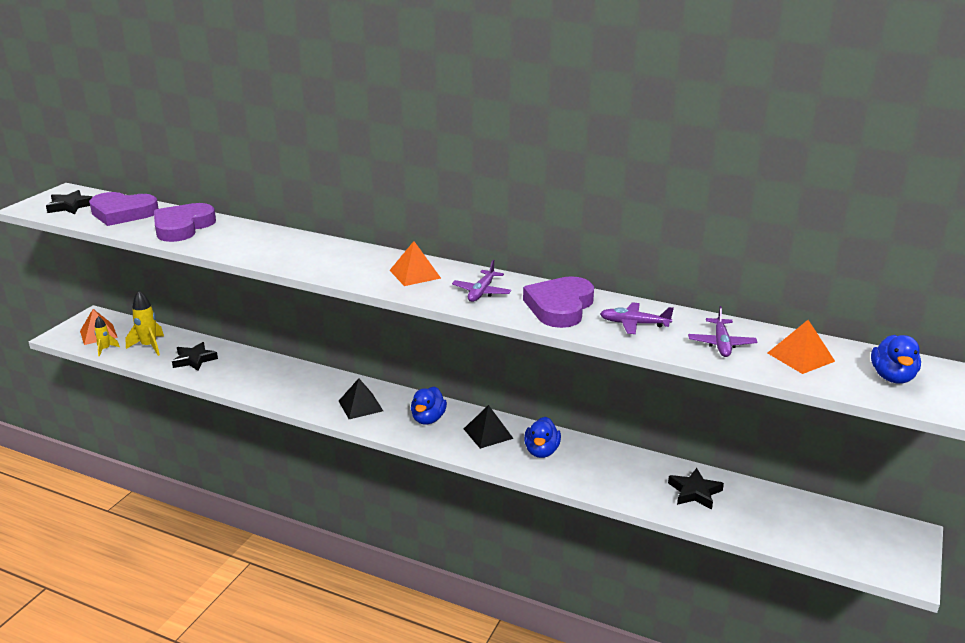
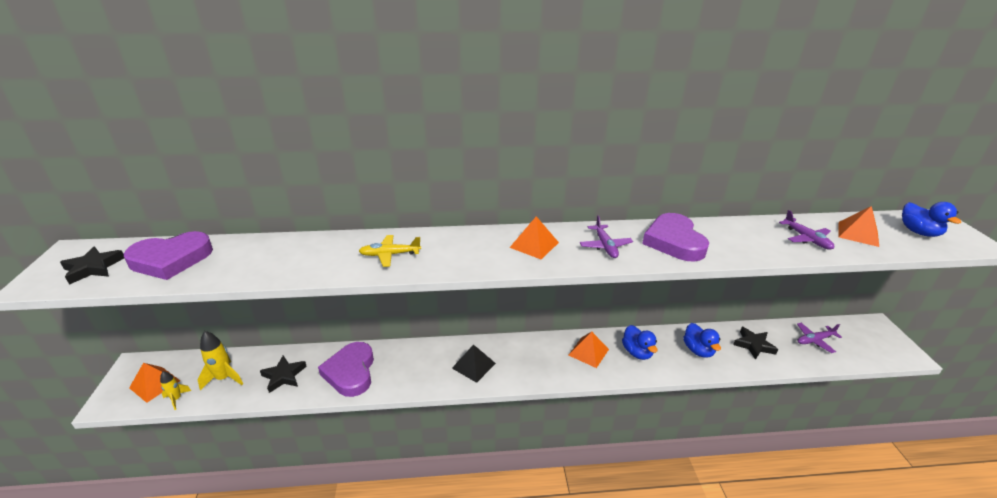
camera: 30 degrees left, 5 degrees up
purple heart [154,203,216,242] -> purple heart moved to [318,342,374,397]
blue duck [411,386,447,424] -> blue duck moved to [683,323,721,358]
black pyramid [464,405,514,449] -> orange pyramid [569,332,609,368]
purple plane [600,302,674,334] -> purple plane moved to [797,323,842,353]
none -> yellow plane [359,235,421,267]

